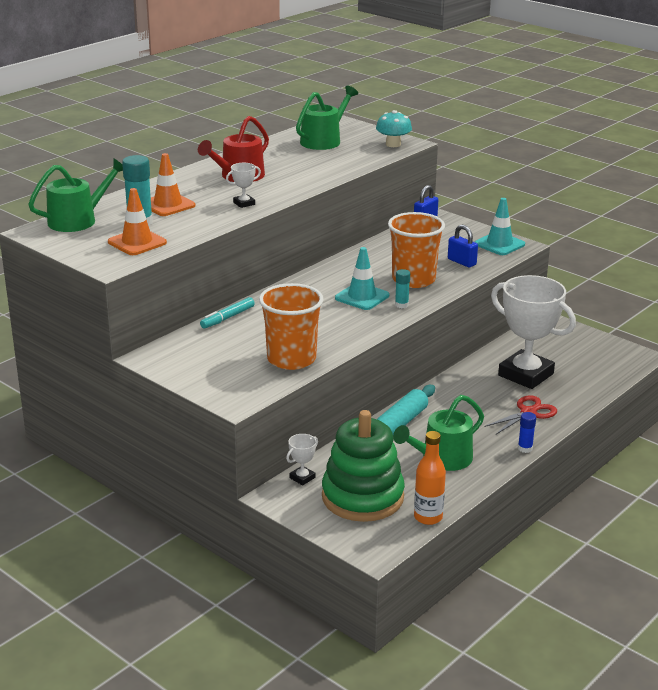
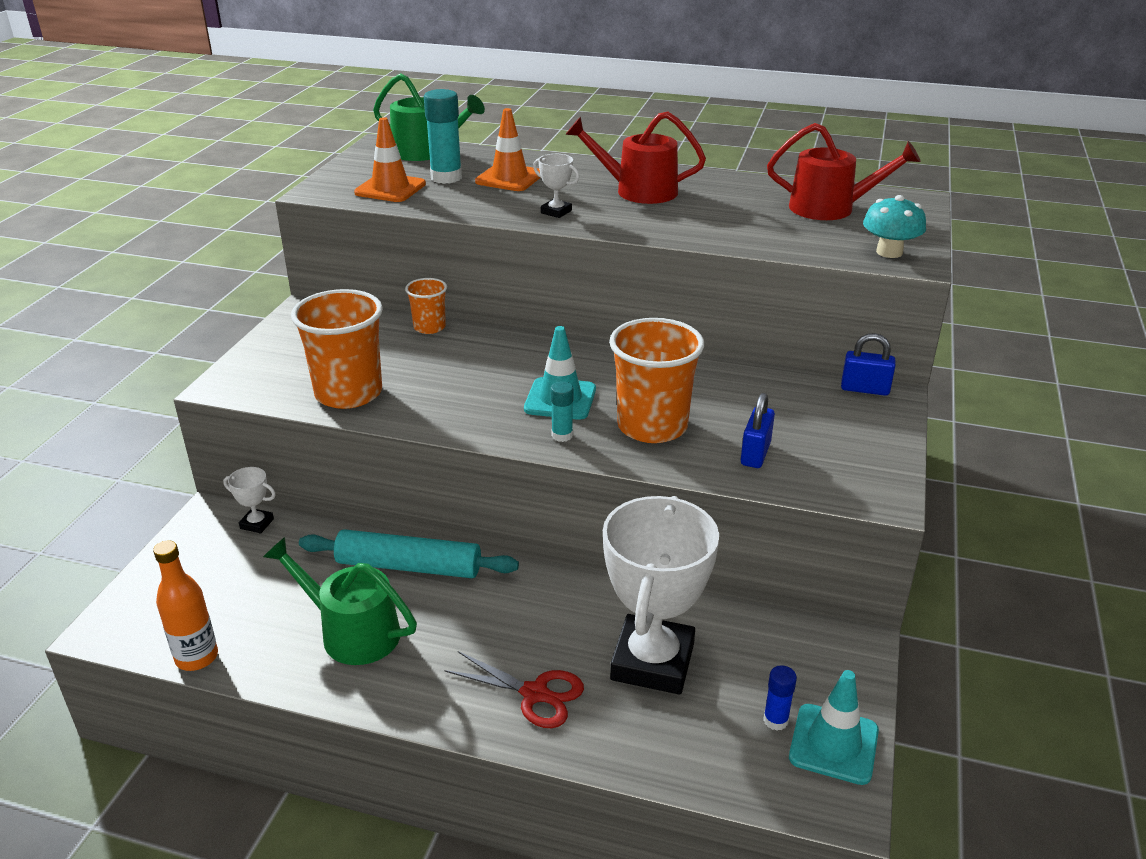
camera: 65 degrees right, 5 degrees up
turquoise marker [200,297,255,329] -> orange cup [405,278,447,334]
green watering can [296,86,358,150] -> red watering can [767,123,921,220]
green stacking toy [322,410,405,522] -> none
turquoise traffic cone [475,198,525,255] -> turquoise traffic cone moved to [789,670,879,785]
blue glue stick [518,412,536,453] -> blue glue stick moved to [763,665,797,731]

